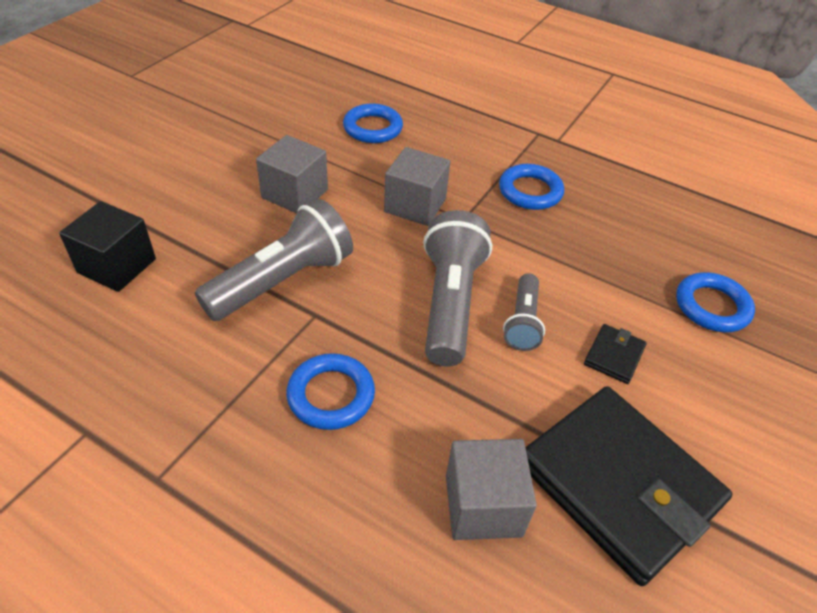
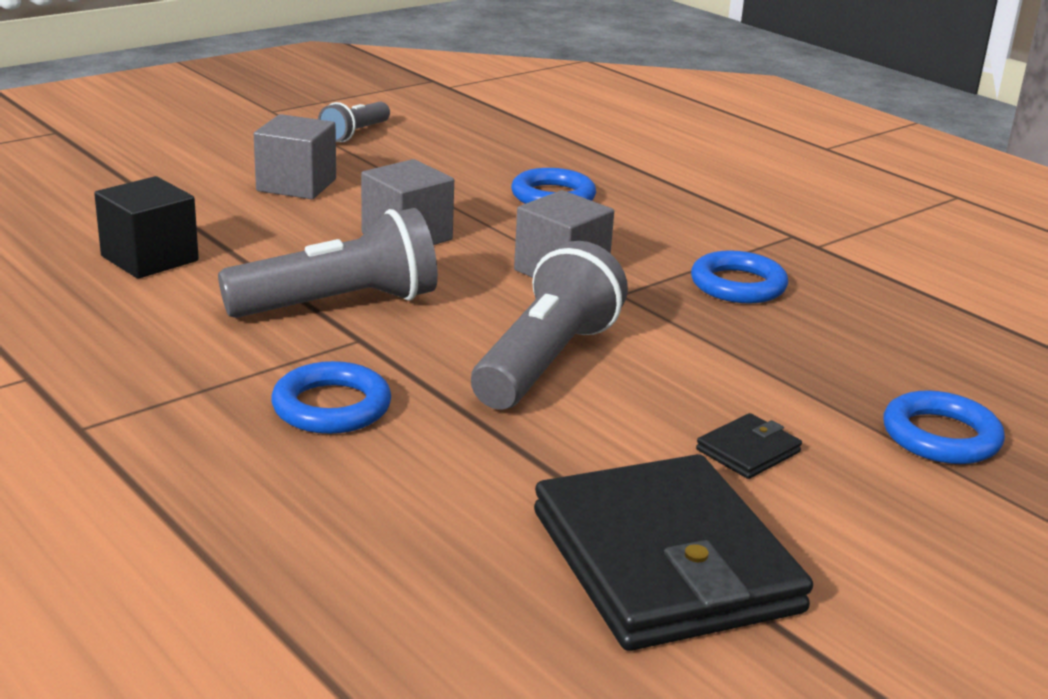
camera: 20 degrees right, 20 degrees down
grey cube [446,439,537,540] -> grey cube moved to [254,114,336,199]
grey flashlight [503,273,545,351] -> grey flashlight moved to [318,102,390,142]

